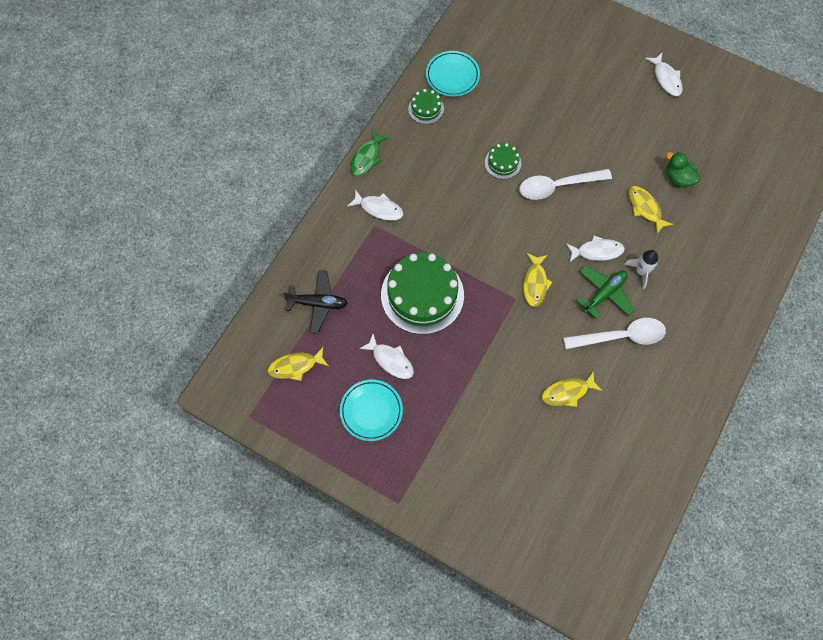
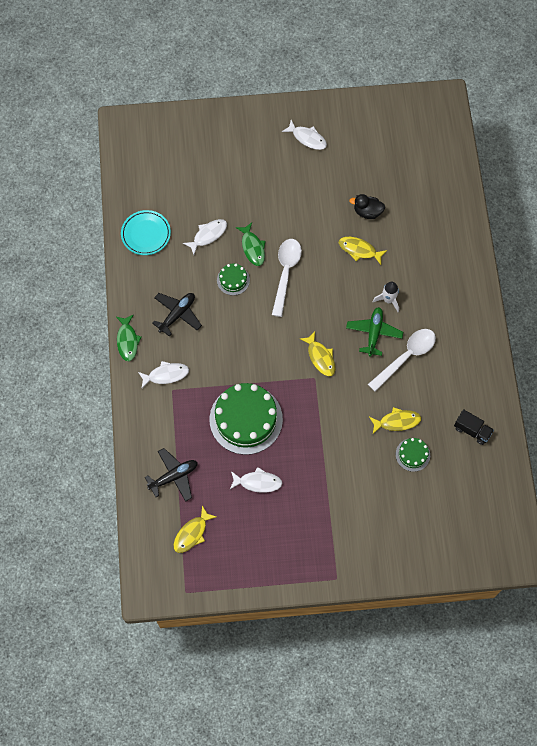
camera: 35 degrees left, 0 degrees up
turquoise plate [340,380,403,441] -> none
green cake [408,89,444,124] -> green cake moved to [396,438,430,472]
white spoon [519,169,612,200] -> white spoon turned 150 degrees clockwise [272,239,302,317]
yellow fish [542,371,602,407] -> yellow fish turned 135 degrees counterclockwise [369,407,421,434]
white fish [566,235,625,263] -> white fish moved to [183,219,227,255]
green duck [666,152,700,187] -> black duck [349,194,385,219]
none -> black plane [152,293,202,337]
none -> green fish [236,223,266,266]
none -> black truck [454,409,494,445]

